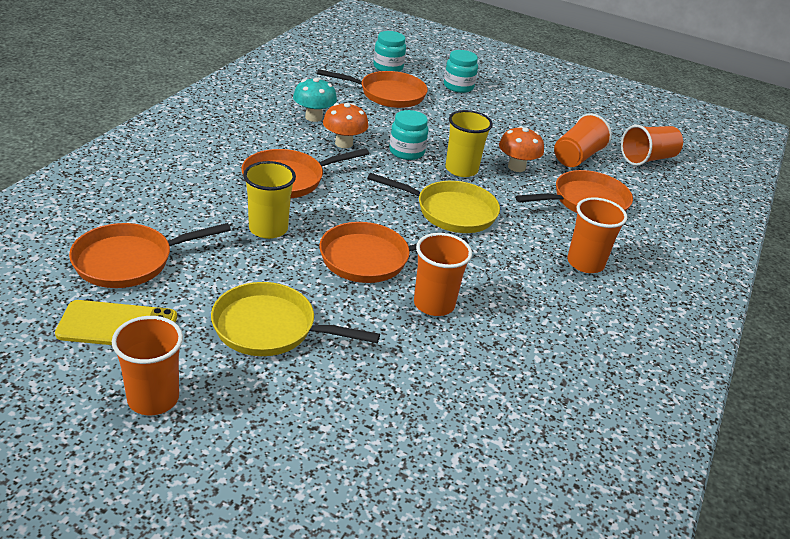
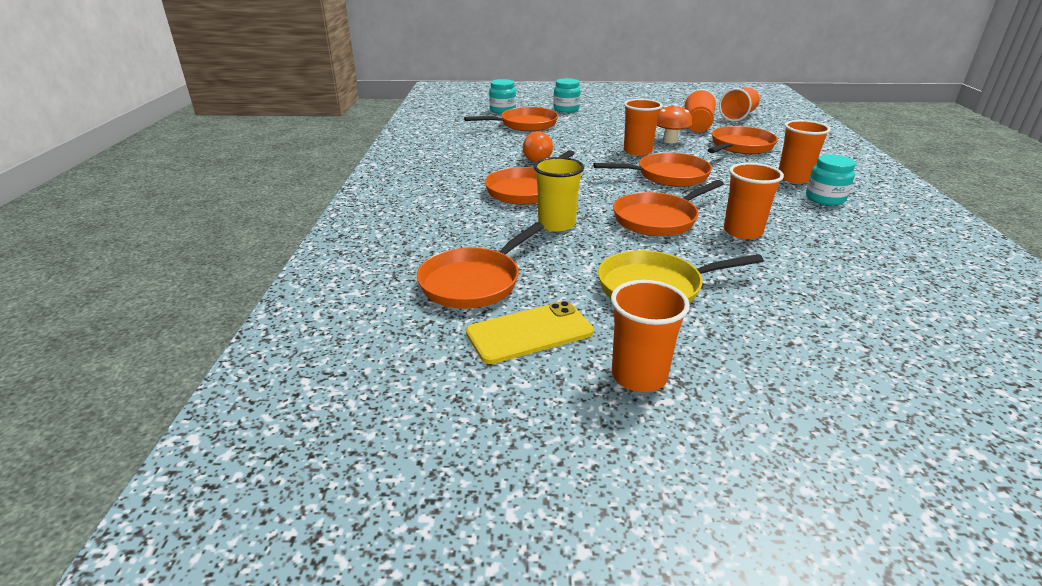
camera: 20 degrees left, 5 degrees down
turquoise mushroom [293,78,337,122] -> none
orange mushroom [323,103,369,148] -> orange light bulb [523,131,553,162]
yellow pan [367,173,500,233] -> orange pan [593,152,712,187]
turquoise jar [389,110,428,160] -> turquoise jar moved to [806,155,856,206]
yellow cup [446,110,493,177] -> orange cup [624,99,662,156]

